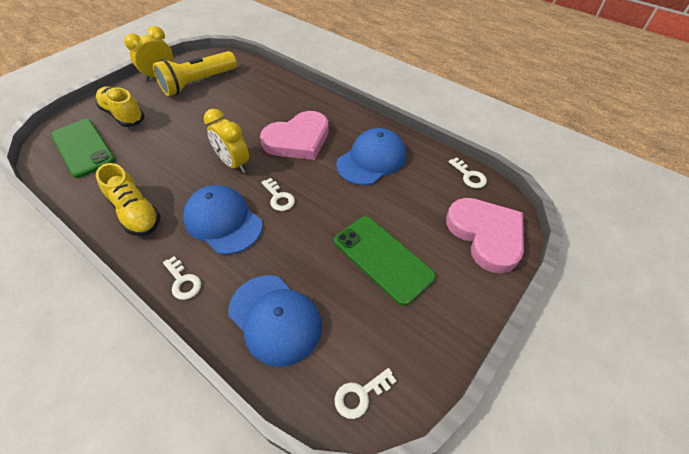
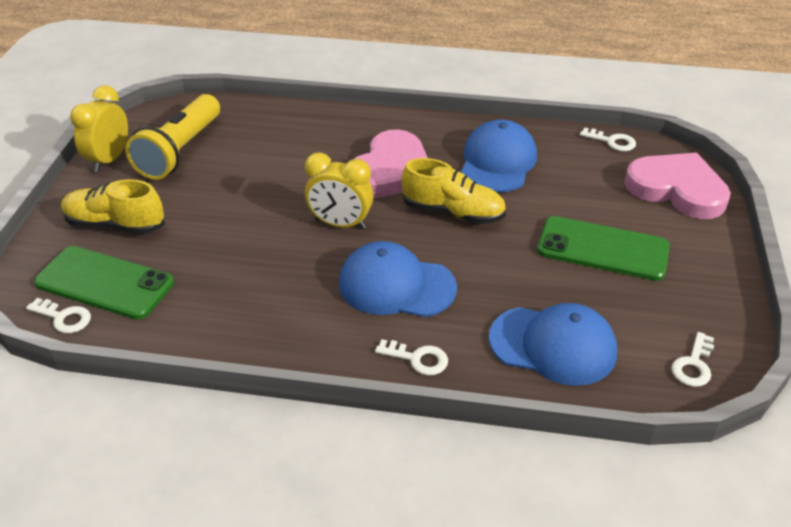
camera: 30 degrees left, 10 degrees down
yellow shoe [96,163,161,236] -> yellow shoe moved to [401,158,506,224]
white key [261,178,295,211] -> white key moved to [26,298,91,333]

